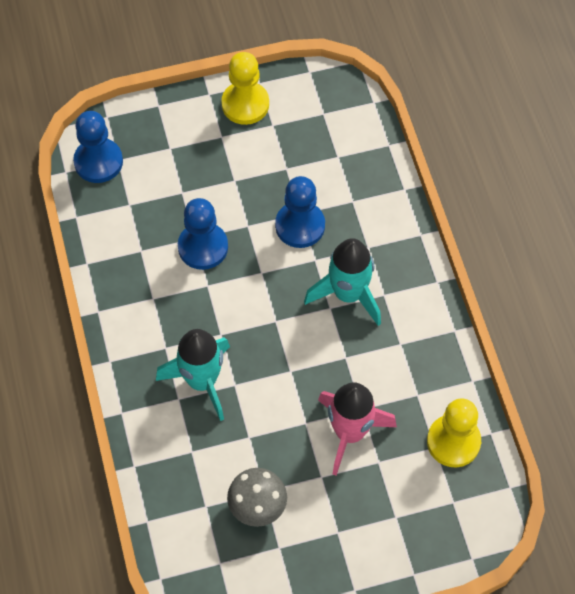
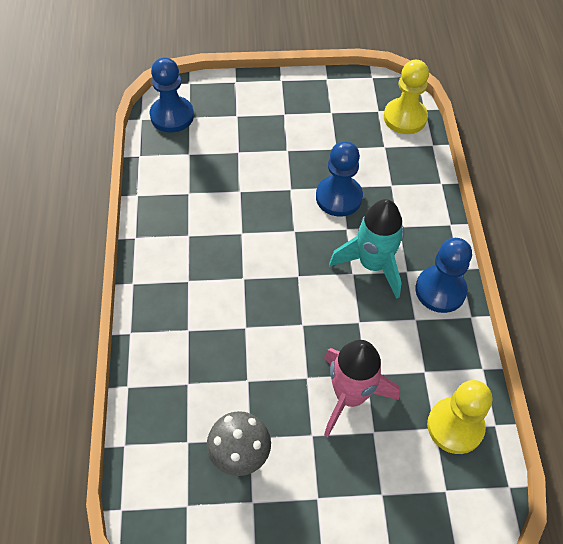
camera: 10 degrees right, 5 degrees down
turquoise rocket [156,329,230,421] -> none
blue pawn [178,198,228,270] -> blue pawn moved to [415,238,472,313]
yellow pawn [221,52,269,125] -> yellow pawn moved to [384,60,429,134]

